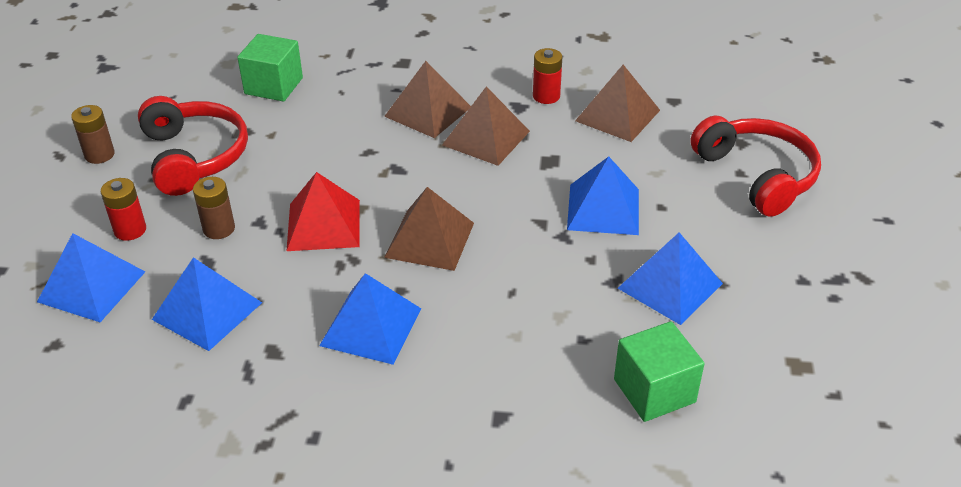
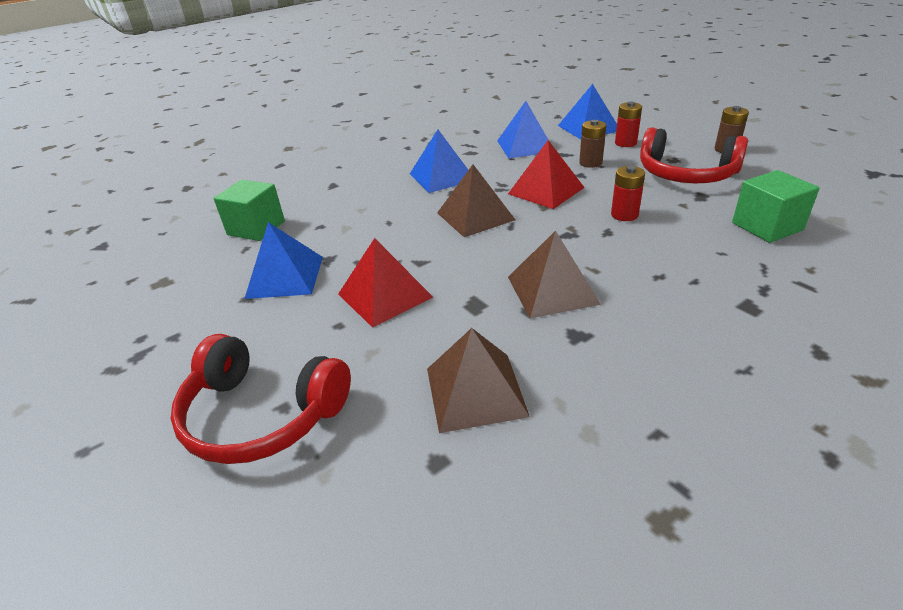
camera: 140 degrees right, 5 degrees down
brown pyramid [384,61,471,138] -> none
red battery [533,48,562,104] -> red battery moved to [611,166,645,221]
blue pyramid [567,156,639,235] -> red pyramid [338,238,433,328]

